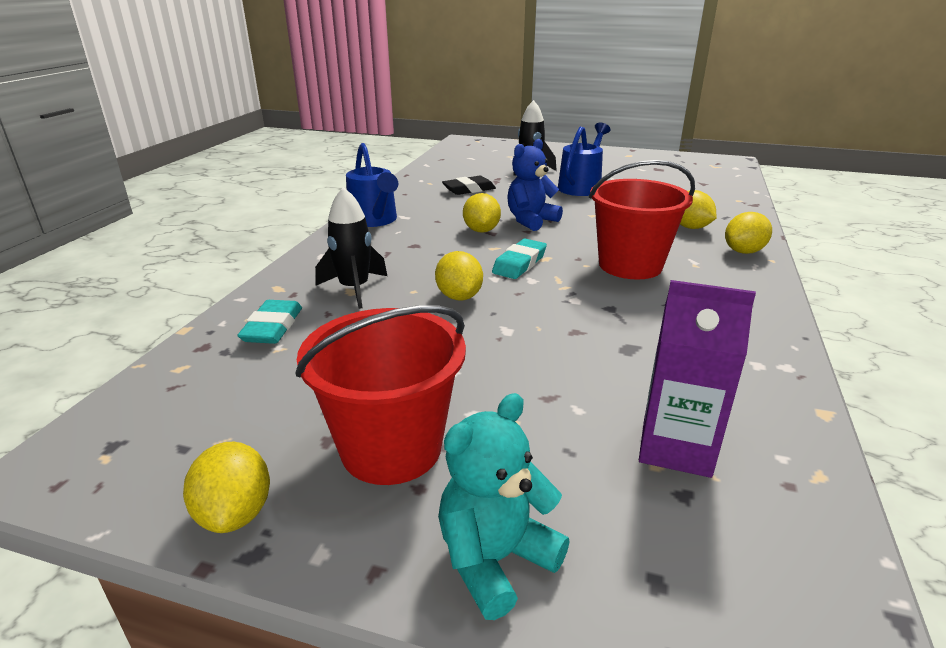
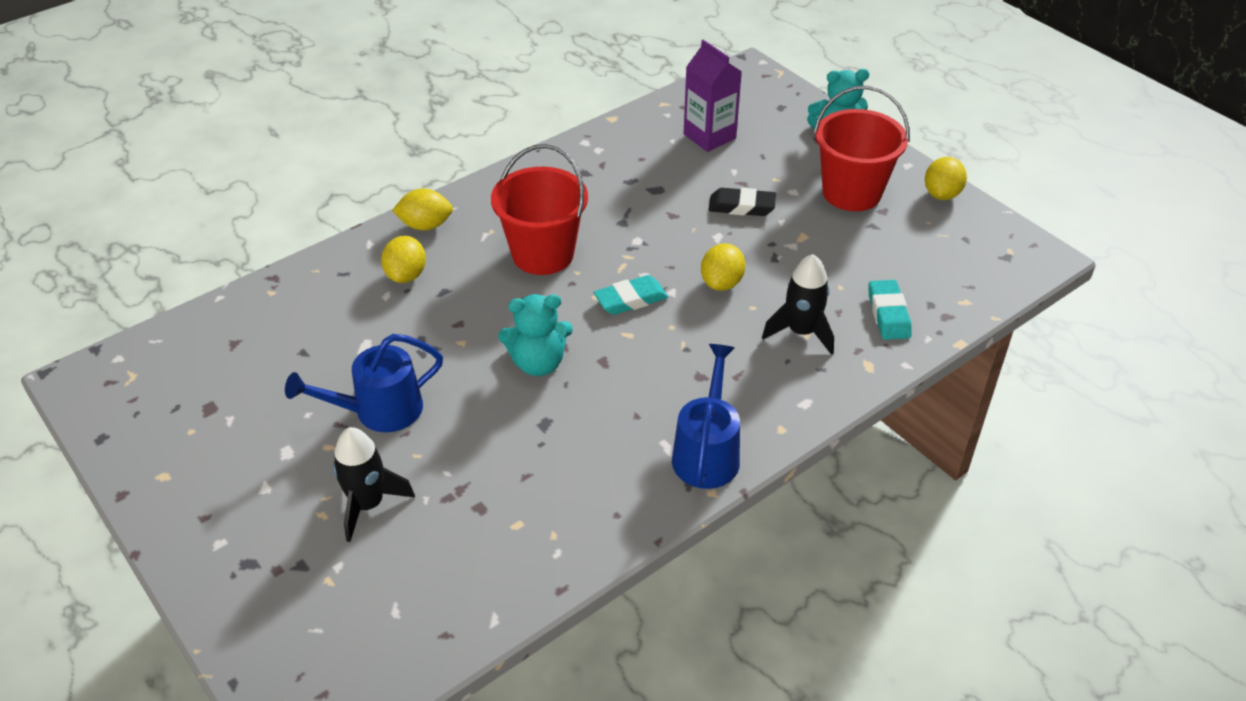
camera: 145 degrees left, 15 degrees up
turquoise eraser [237,300,302,344] -> turquoise eraser turned 45 degrees counterclockwise [869,280,912,340]
black eraser [442,176,496,195] -> black eraser moved to [709,188,776,216]
yellow lemon [463,193,501,233] -> none
blue teddy bear [507,139,563,231] -> turquoise teddy bear [498,294,573,376]

